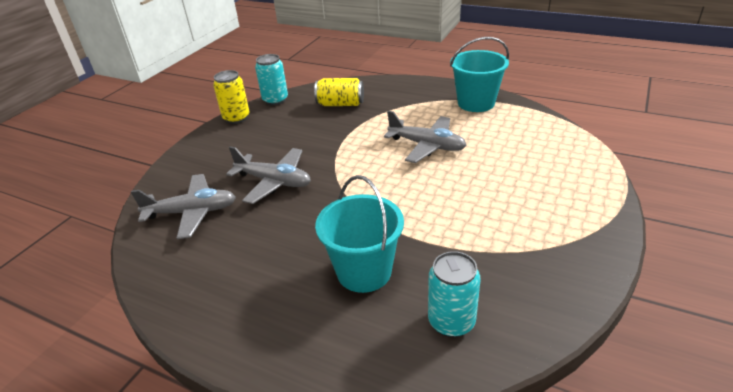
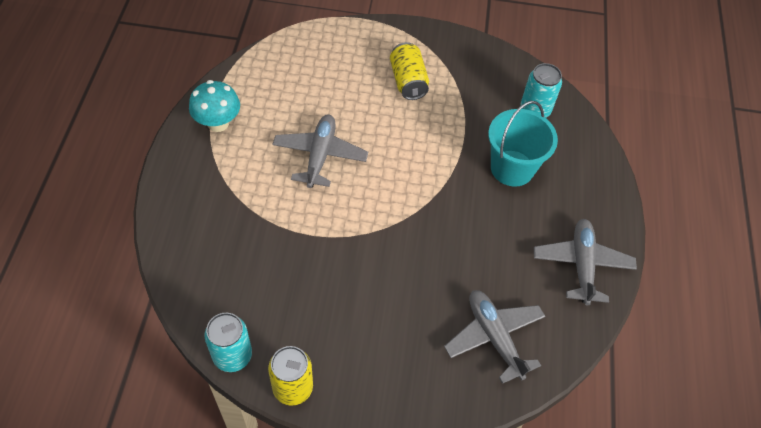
camera: 115 degrees left, 20 degrees up
grey plane [226,146,311,204] -> grey plane moved to [534,219,637,305]
yellow can [314,78,364,106] -> yellow can moved to [390,42,429,100]
turquoise bucket [450,37,509,112] -> turquoise mushroom [189,80,240,132]

